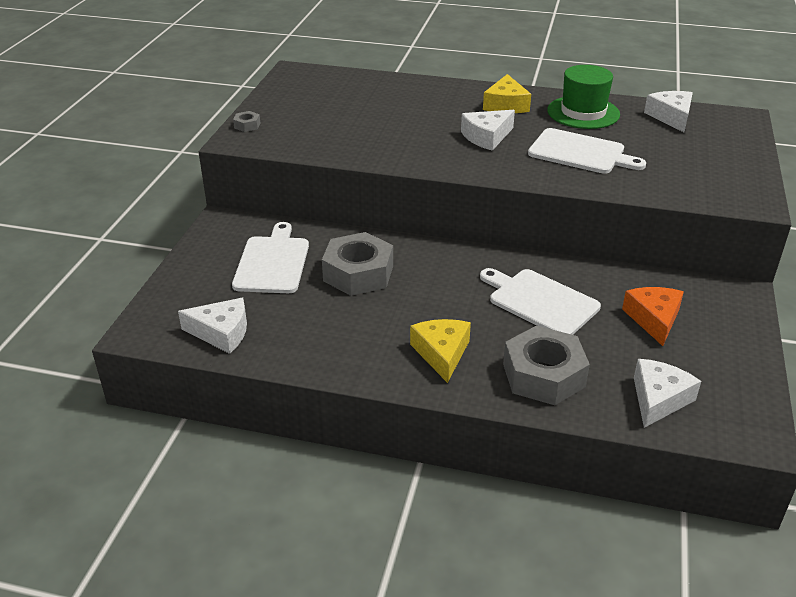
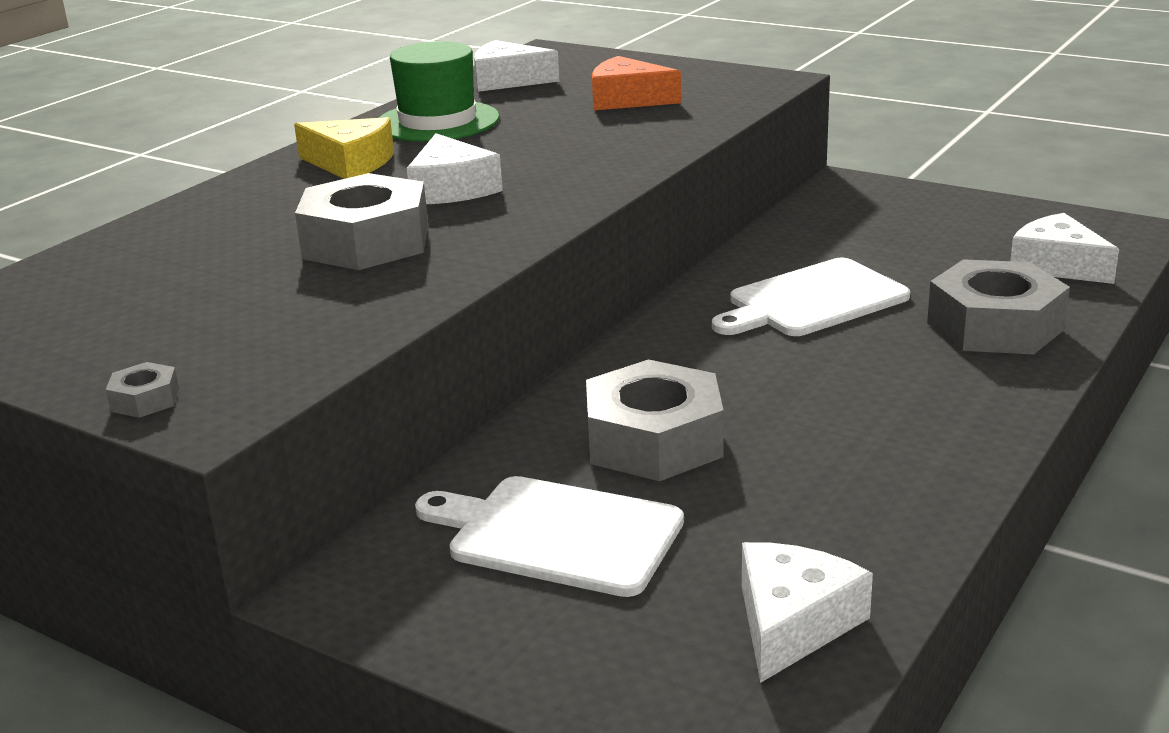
camera: 70 degrees left, 10 degrees down
yellow cheese [410,319,471,383] -> none
white cutting board [528,128,646,174] -> none
orange cheese [622,287,684,346] -> orange cheese moved to [592,56,681,110]
none -> grey nut [295,173,429,270]

